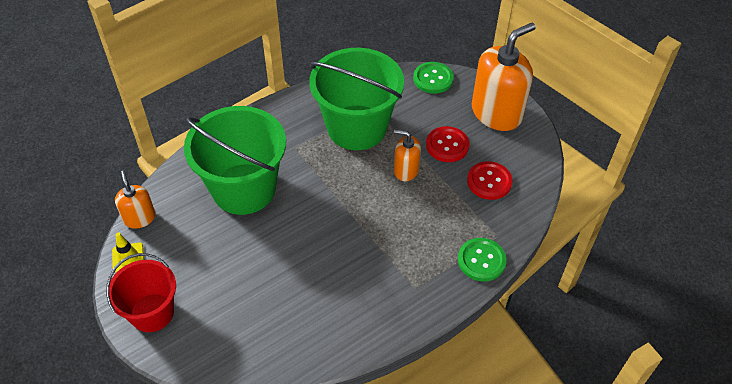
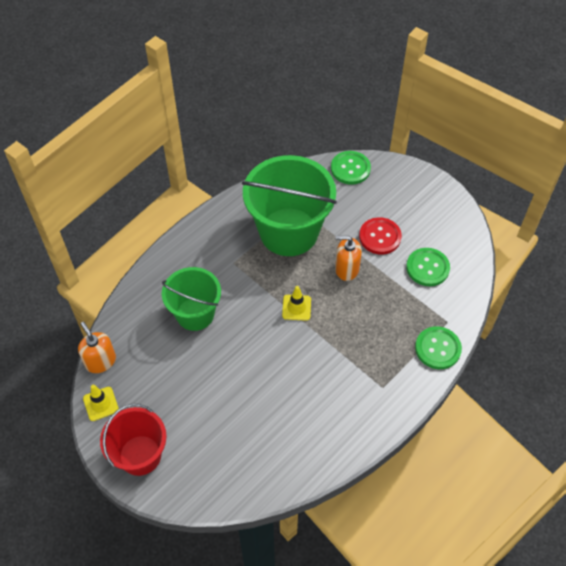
camera: 10 degrees left, 5 degrees up
green bucket [184,106,286,215] -> green bucket [162,267,221,331], size x0.61
red button [467,161,513,200] -> green button [406,248,450,286]
orange soap dispenser [472,23,536,131] -> none
none -> yellow traffic cone [282,286,311,321]

